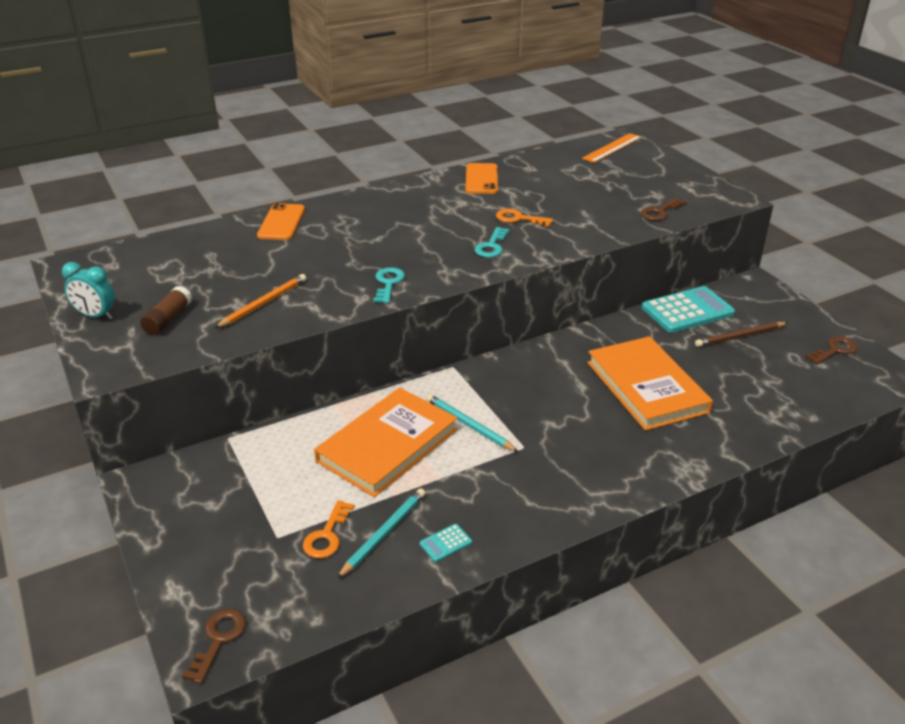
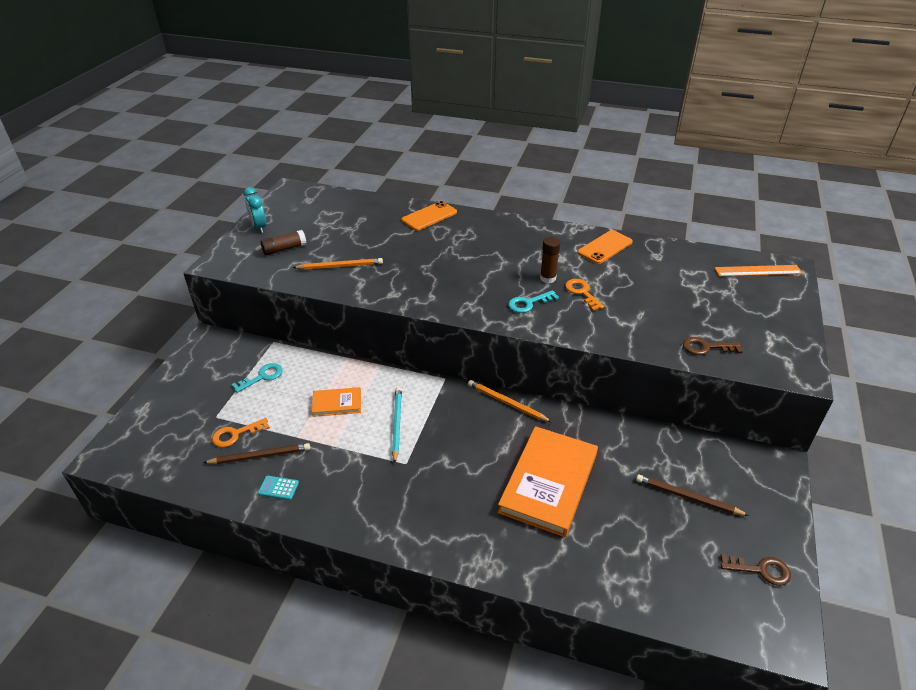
camera: 45 degrees right, 5 degrees up
brown key [182,609,246,684] -> none
orange book [314,388,458,497] -> orange book [312,387,361,417], size x0.49
turquoise pencil [337,488,425,579] -> brown pencil [203,443,310,464]
turquoise key [373,267,405,303] -> turquoise key moved to [231,363,283,393]
turquoise calculator [642,286,735,333] -> none
none -> orange pencil [468,380,552,422]
none -> brown glue stick [540,237,560,283]

